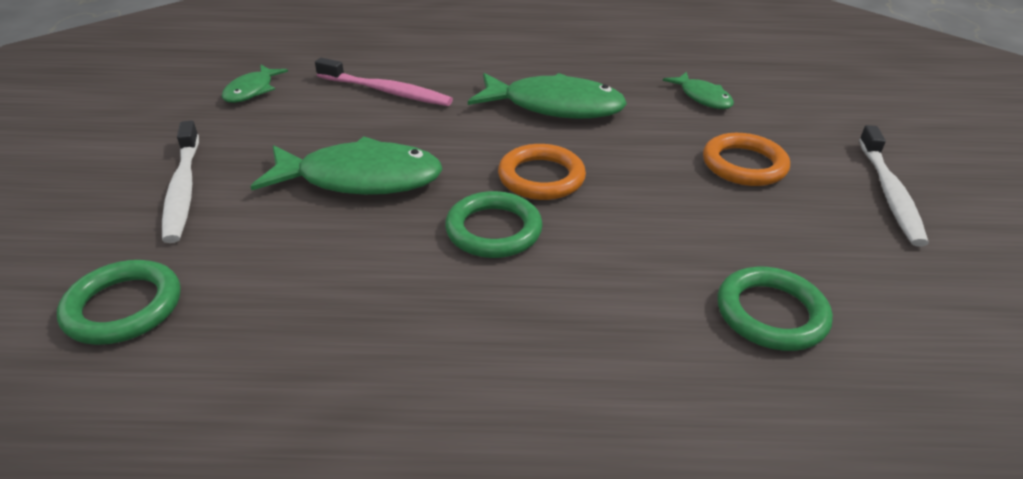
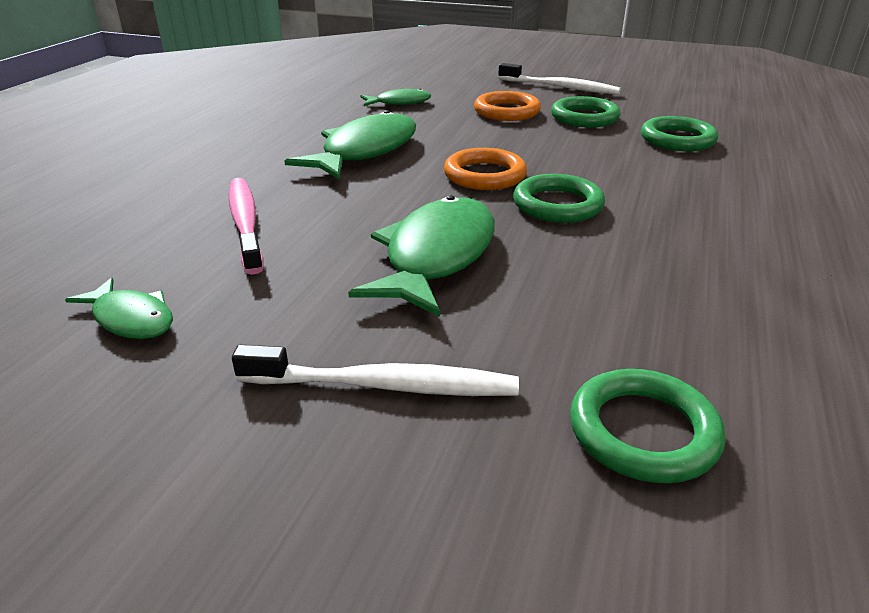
camera: 70 degrees left, 5 degrees down
pink toothbrush [315,58,453,106] -> pink toothbrush turned 60 degrees counterclockwise [229,178,264,275]
none -> green ring [551,96,621,127]

